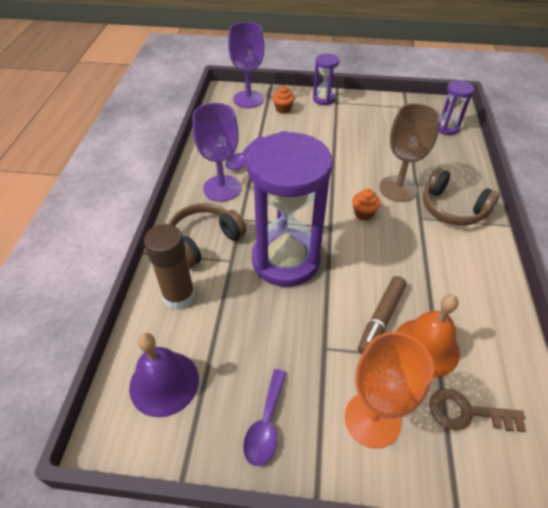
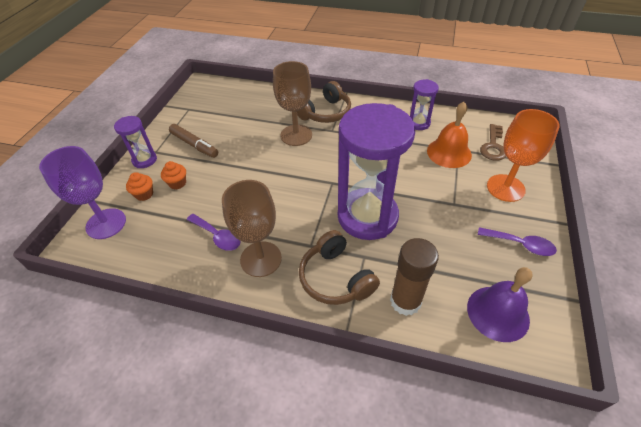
camera: 80 degrees left, 0 degrees up
purple goblet [192,103,241,202] -> brown goblet [222,180,282,277]
orange cupcake [352,189,381,221] -> orange cupcake moved to [161,161,186,190]
brown marker [358,276,407,354] -> brown marker moved to [169,124,218,158]
purple hourglass [439,80,474,135] -> purple hourglass moved to [410,79,439,130]

